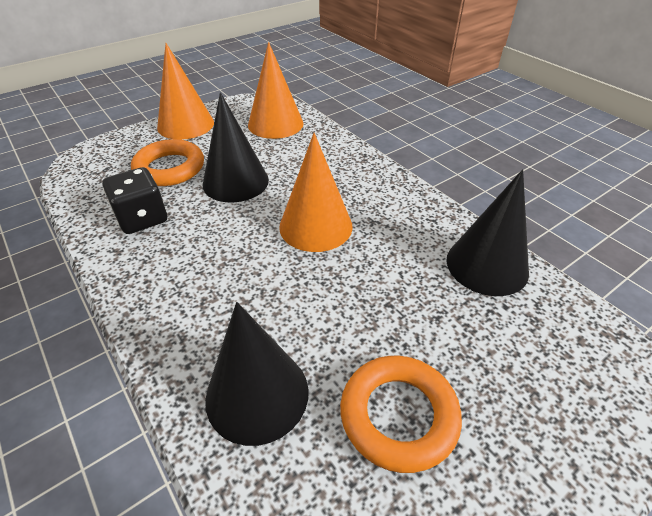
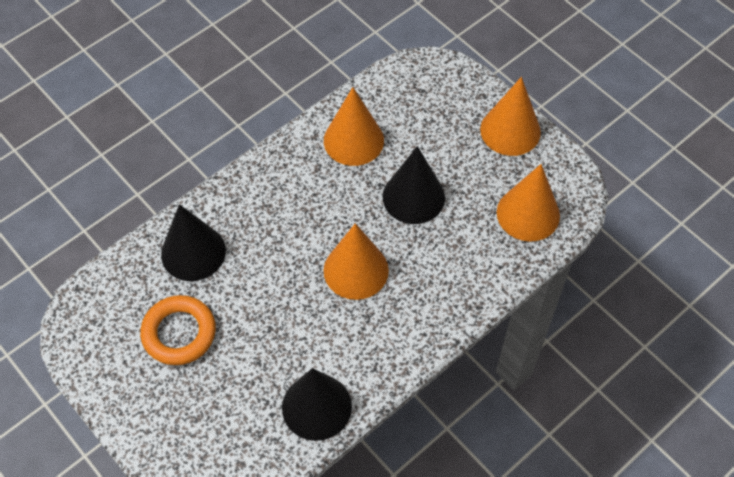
camera: 85 degrees right, 15 degrees up
black dice [102,167,167,234] -> orange cone [324,87,384,166]
orange ring [131,139,204,186] -> none

